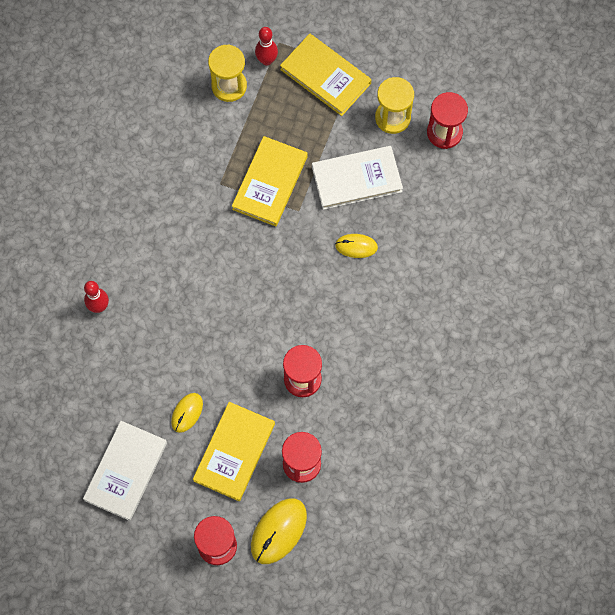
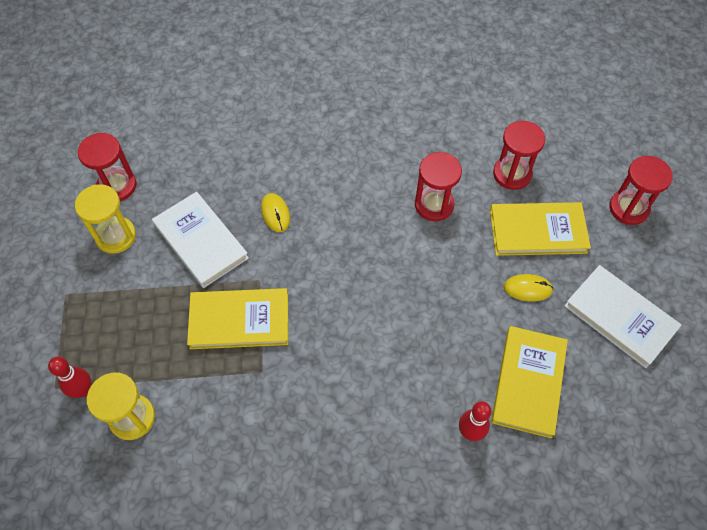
camera: 115 degrees left, 10 degrees down
white book [83,421,167,521] -> white book turned 45 degrees clockwise [564,265,681,368]
yellow mouse [251,499,307,564] -> none
yellow book [280,34,371,116] -> yellow book moved to [491,326,568,438]

